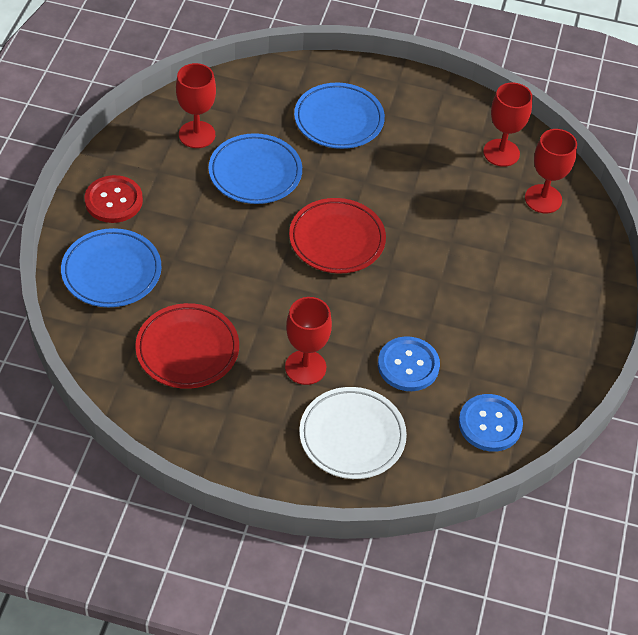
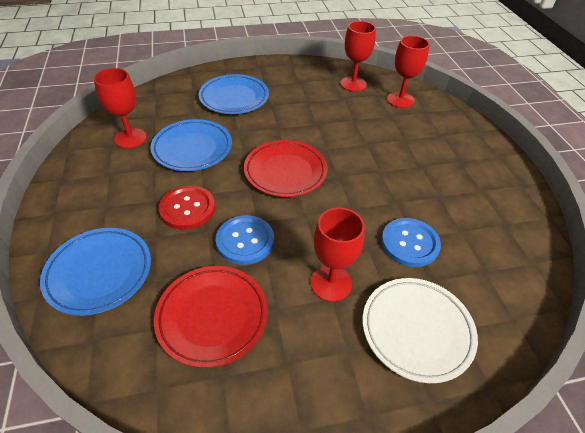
camera: 25 degrees left, 5 degrees down
red button [84,175,143,223] -> red button moved to [159,185,215,230]
blue button [459,394,523,452] -> blue button moved to [216,215,274,265]

